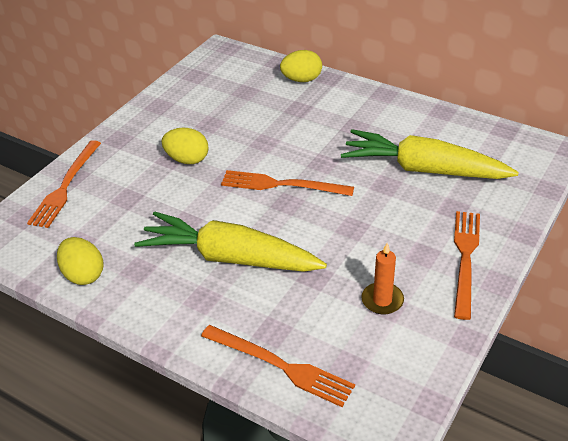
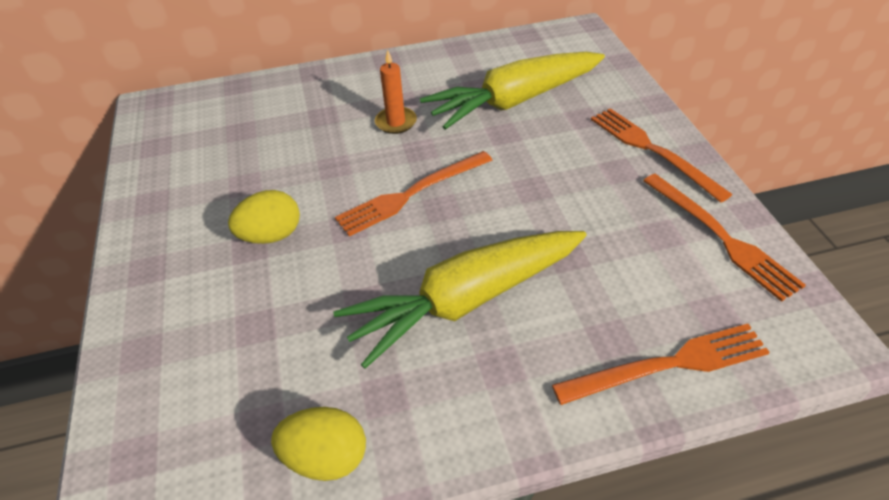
camera: 45 degrees left, 5 degrees up
orange fork [27,140,101,228] -> orange fork moved to [643,174,806,302]
yellow egg [280,50,322,82] -> none
orange candle [361,243,404,315] -> orange candle moved to [375,50,417,134]

